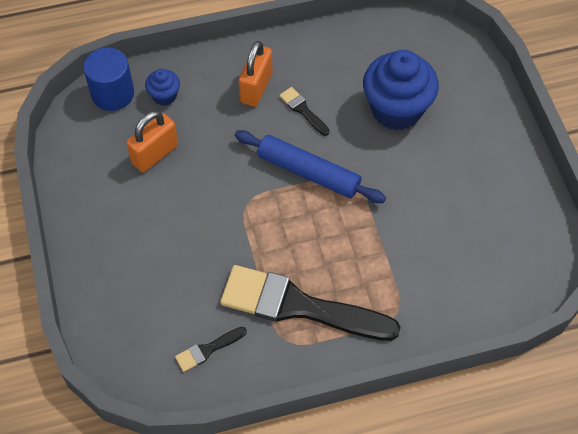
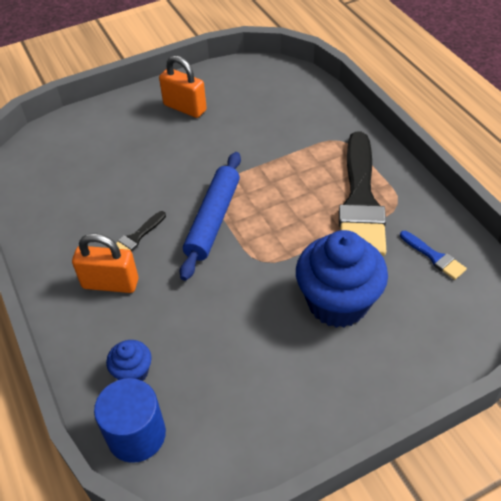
camera: 100 degrees left, 10 degrees down
orange padlock [126,111,178,173] -> orange padlock moved to [159,56,207,118]
black brush [175,327,247,372] -> blue brush [400,231,467,280]
blue cupcake [363,50,439,130] -> blue cupcake moved to [296,230,388,328]

